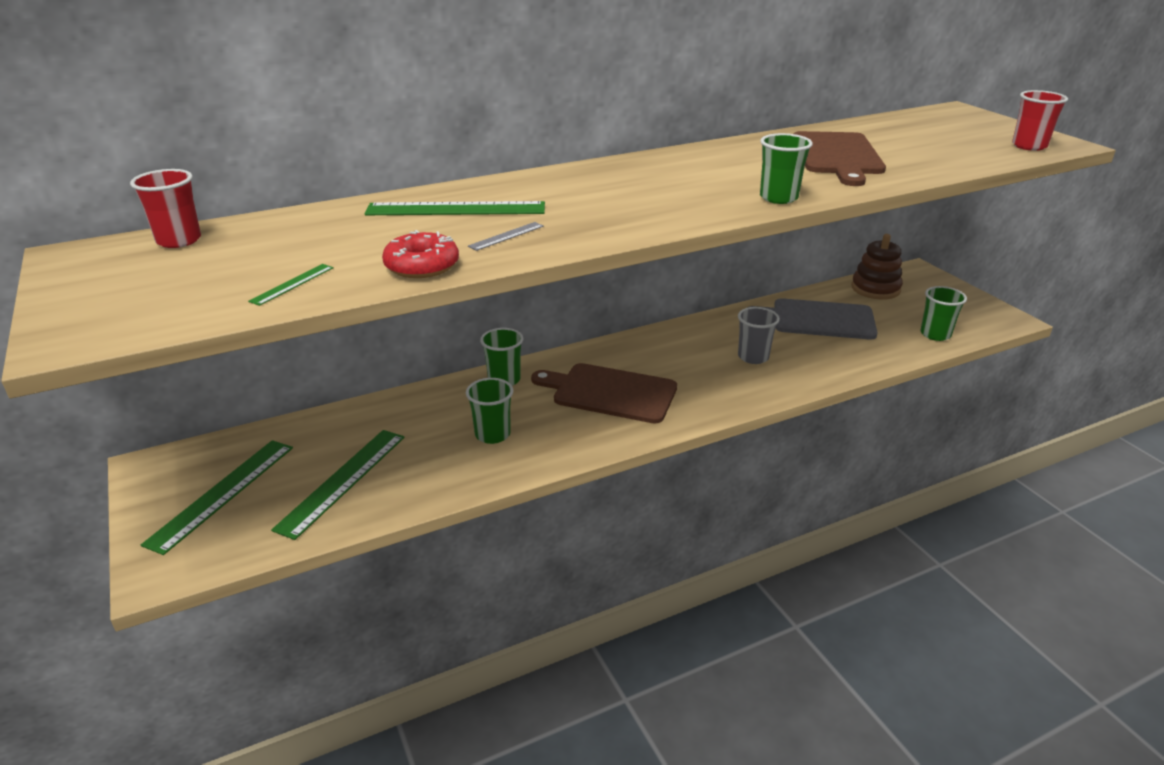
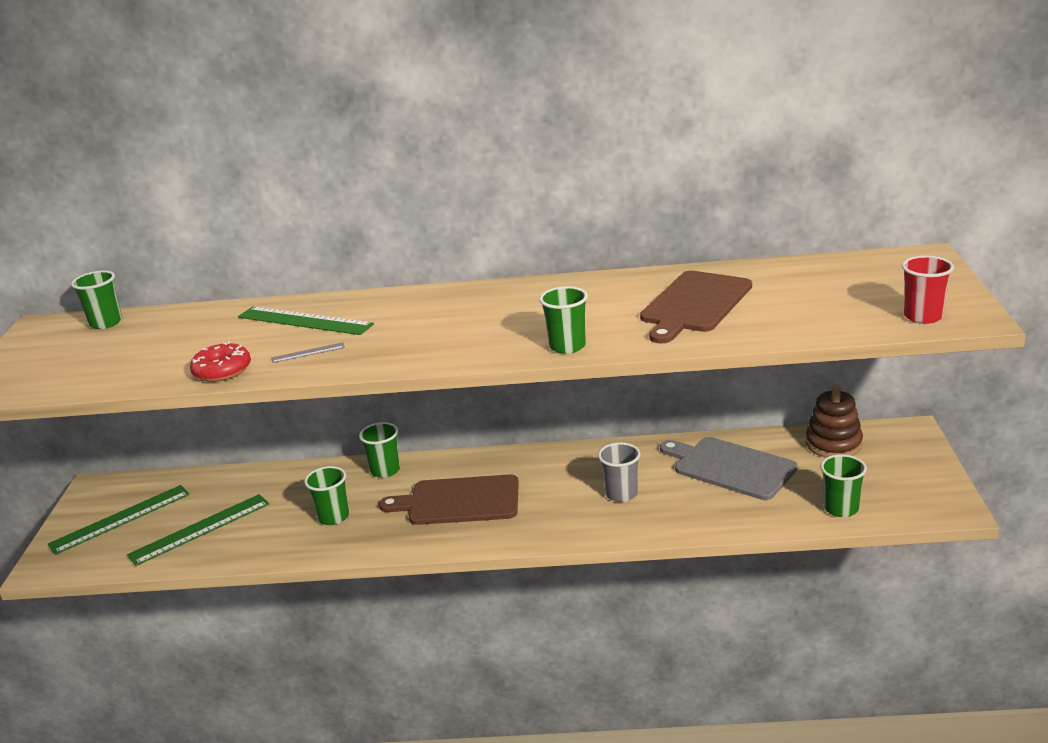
camera: 30 degrees right, 5 degrees down
red cup [130,169,201,248] -> green cup [71,270,122,329]
green ruler [248,264,334,306] -> none
brown cutting board [531,363,677,424] -> brown cutting board turned 45 degrees counterclockwise [379,474,519,525]

